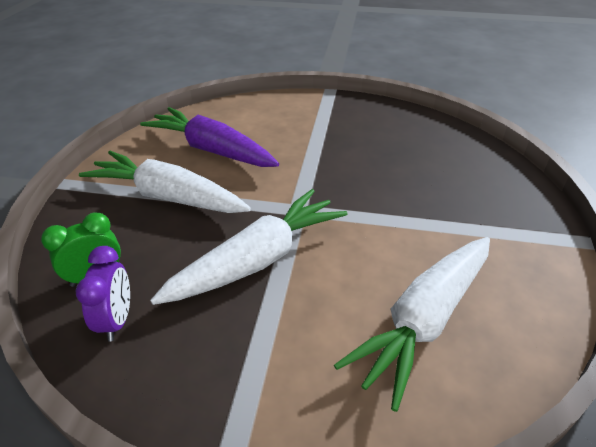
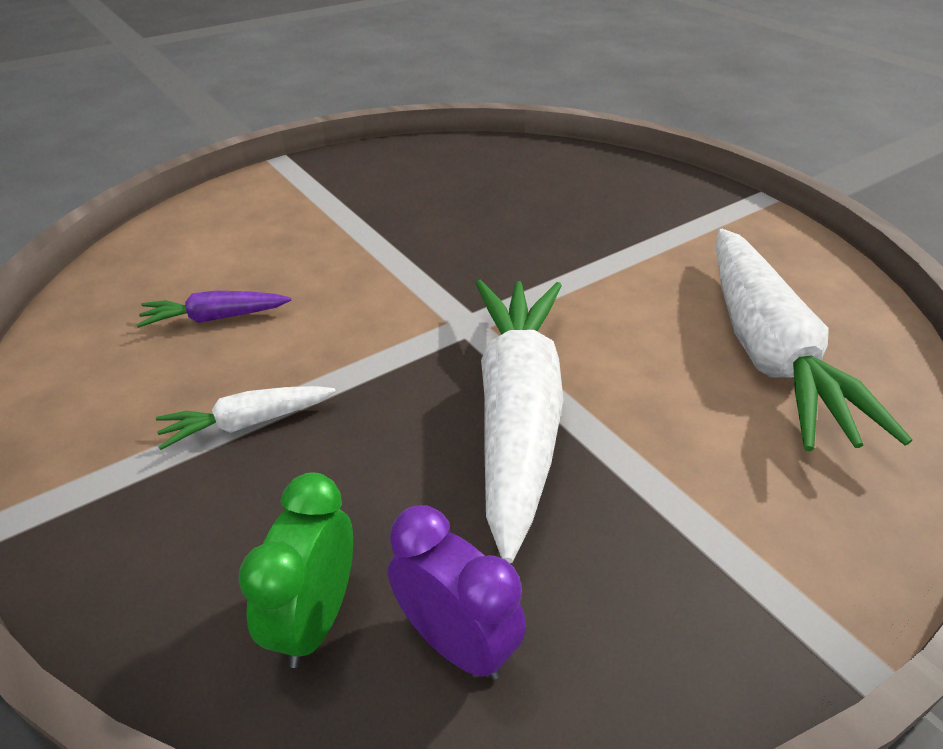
camera: 45 degrees left, 0 degrees up
white carrot [79,151,251,213] -> white carrot [156,386,336,450], size x0.45
purple carrot [140,107,279,167] -> purple carrot [136,291,291,328], size x0.45

